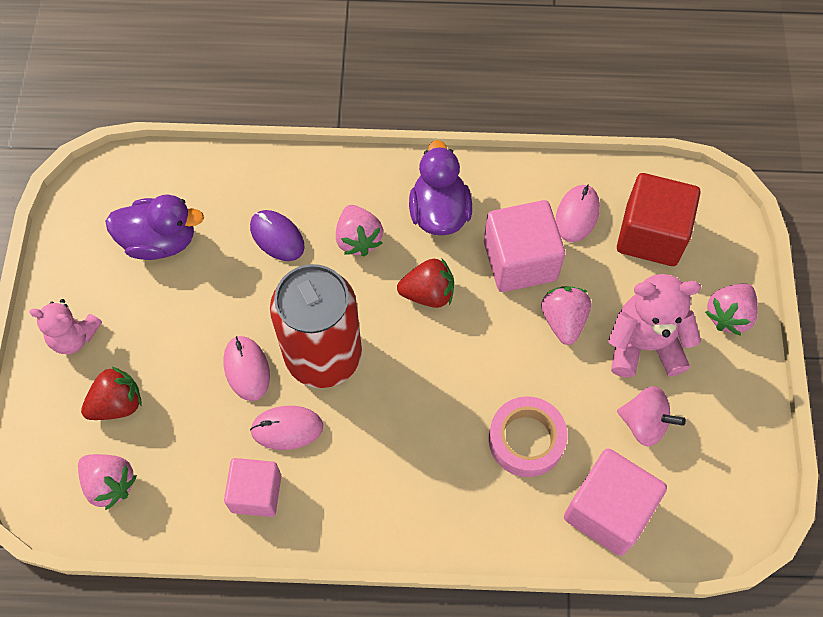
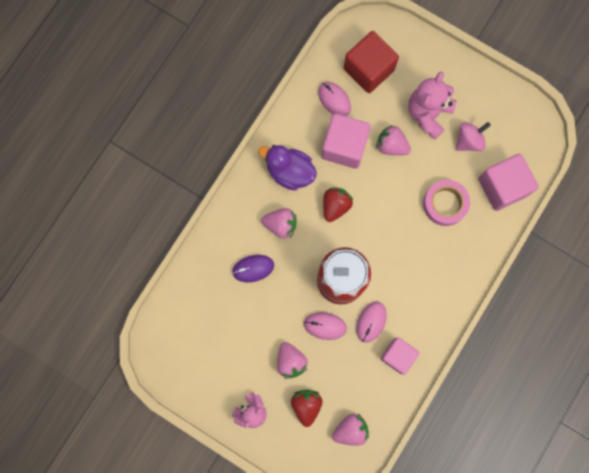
camera: 60 degrees left, 15 degrees up
purple duck [105,194,204,260] -> none
pink strawberry [705,284,758,336] -> pink strawberry moved to [277,342,308,379]

